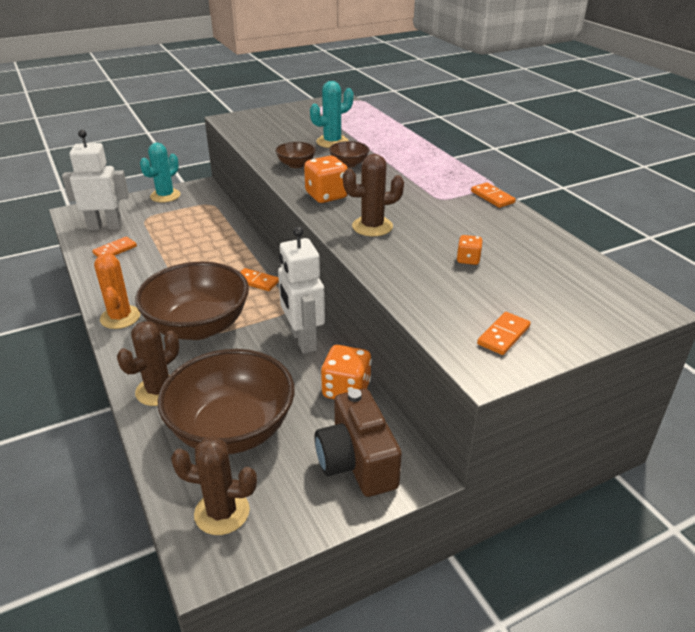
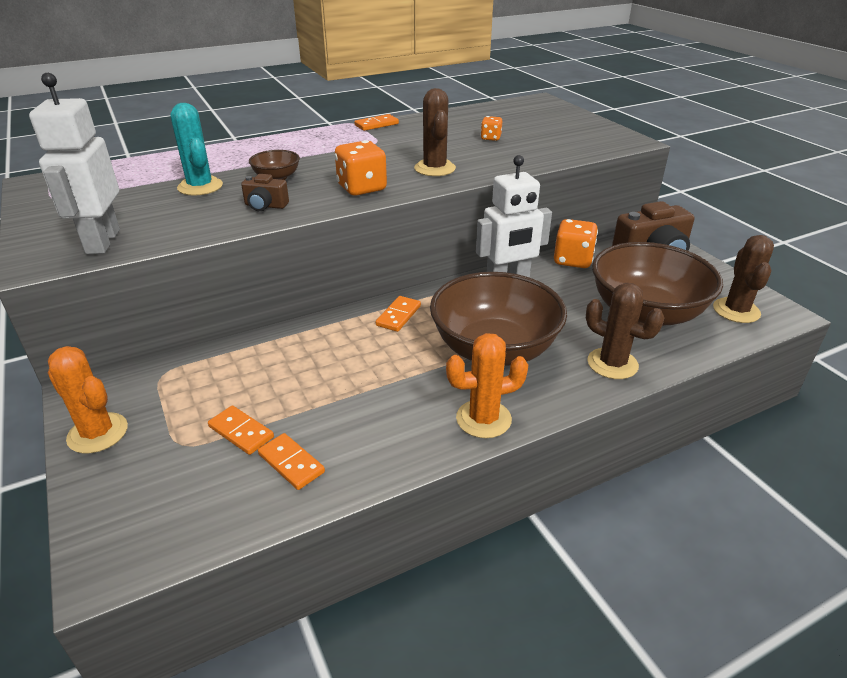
camera: 90 degrees left, 0 degrees up
white robot [62,130,129,231] -> white robot moved to [29,73,120,254]
turquoise cactus [140,142,180,202] -> orange cactus [48,346,128,454]
brown bowl [275,142,316,168] -> brown camera [241,174,289,211]
orange domino [477,312,531,355] -> orange domino moved to [208,405,274,455]

